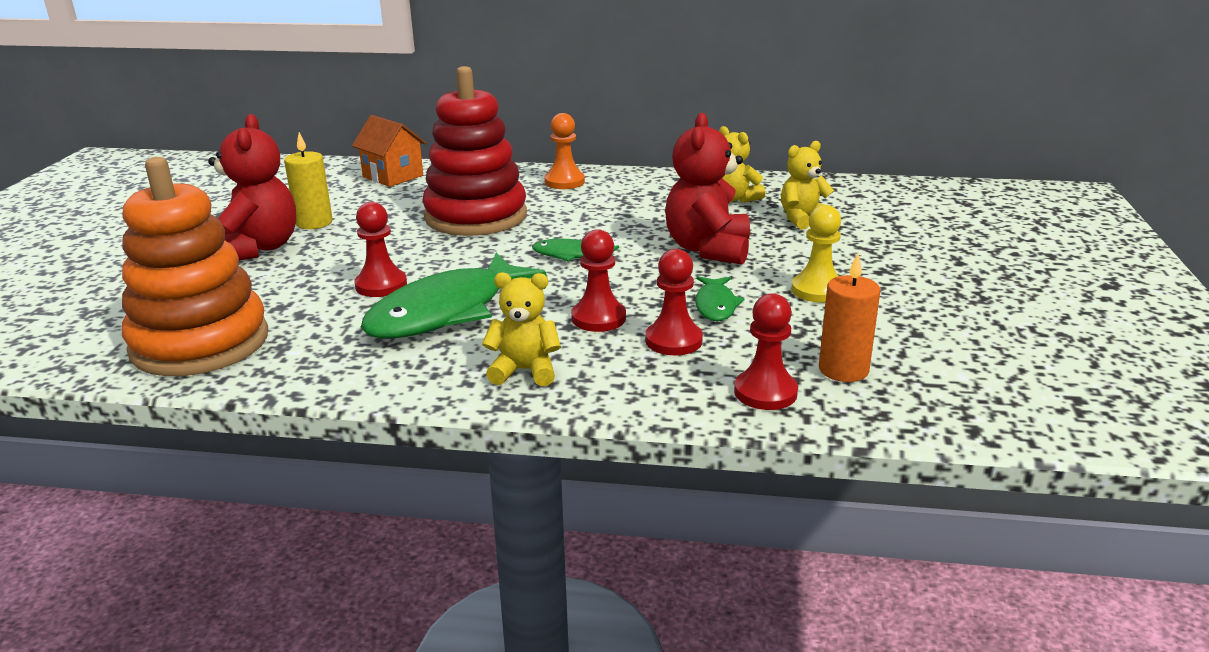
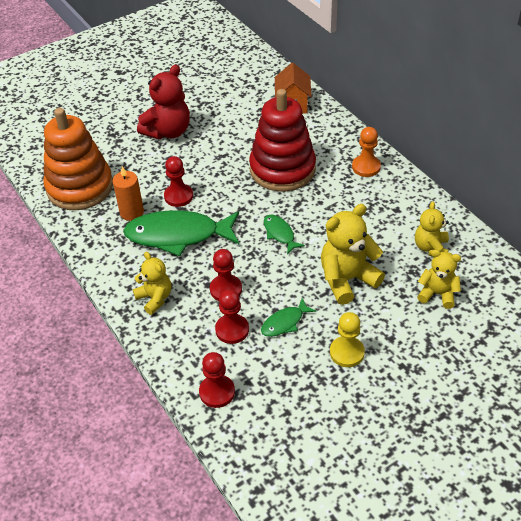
camera: 50 degrees right, 20 degrees up
yellow candle [284,132,333,229] -> none
red teddy bear [665,113,750,265] -> yellow teddy bear [321,204,385,305]
orange candle [819,253,880,382] -> orange candle moved to [112,166,144,221]

